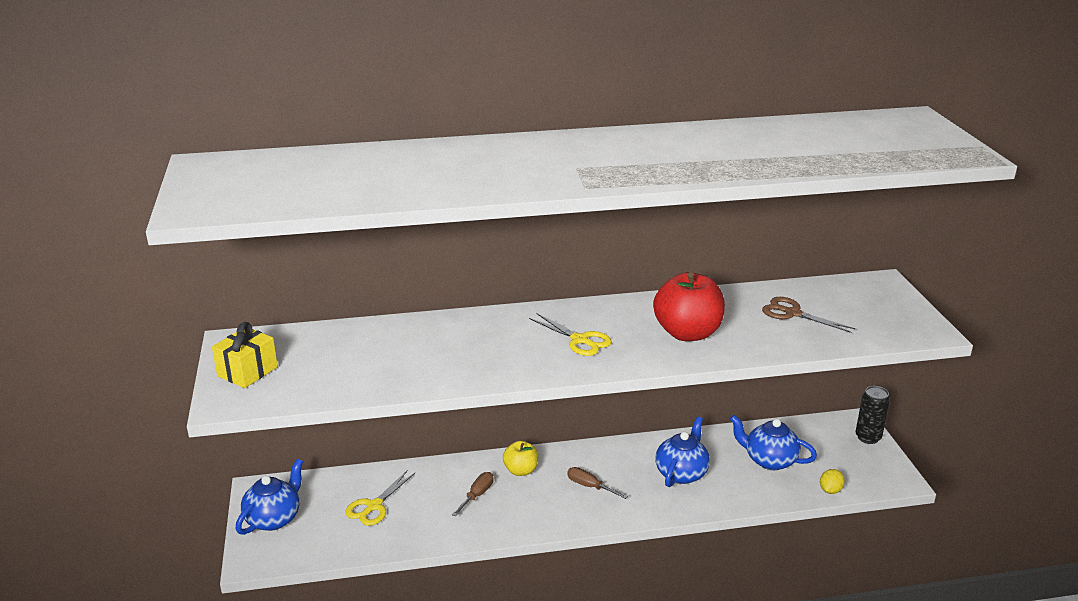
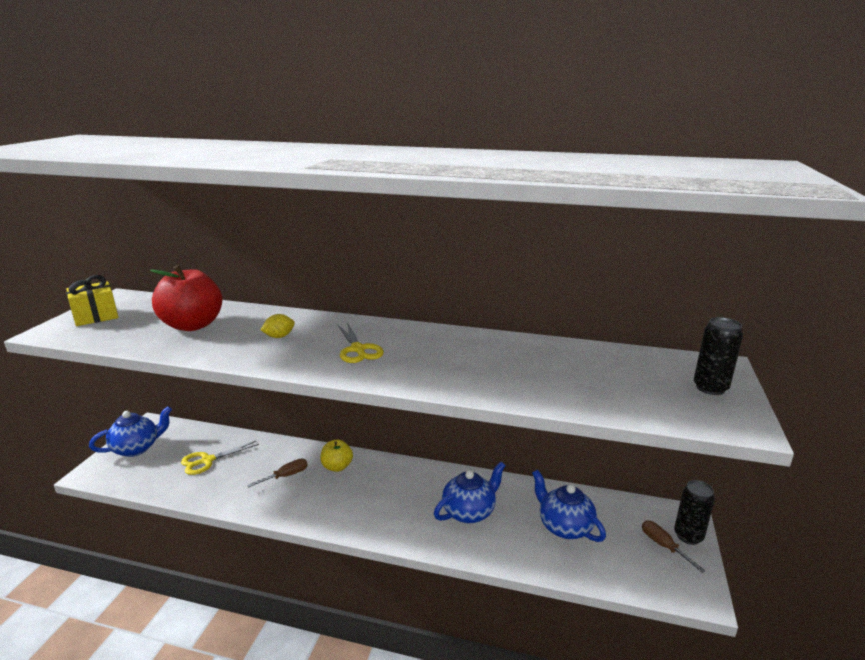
camera: 25 degrees right, 5 degrees down
brown screwdriver [567,467,628,499] -> brown screwdriver moved to [642,520,706,573]
red apple [653,272,725,341] -> red apple moved to [150,265,222,331]
brown scissors [762,297,855,333] -> none
yellow lemon [820,469,845,494] -> yellow lemon moved to [261,314,295,338]
none -> black can [694,317,743,395]

